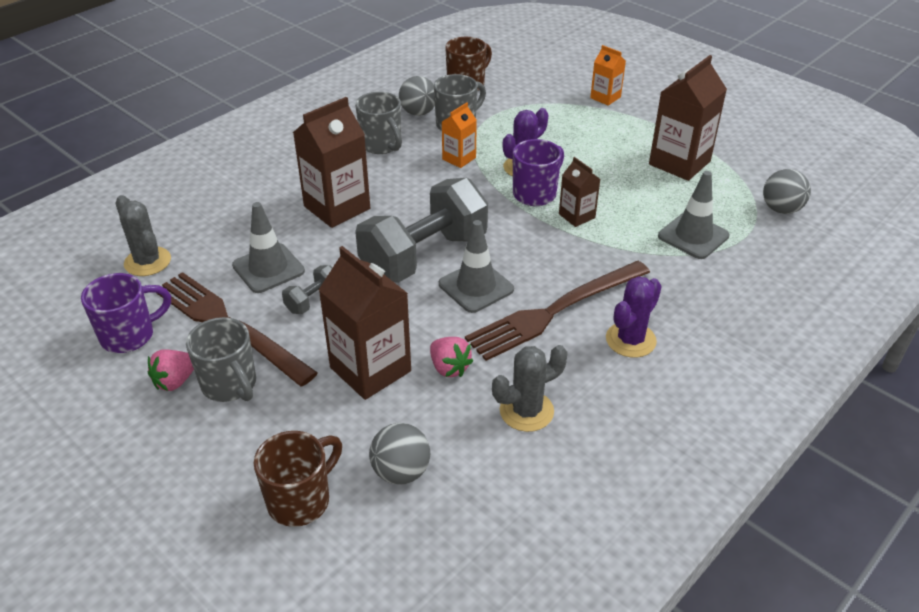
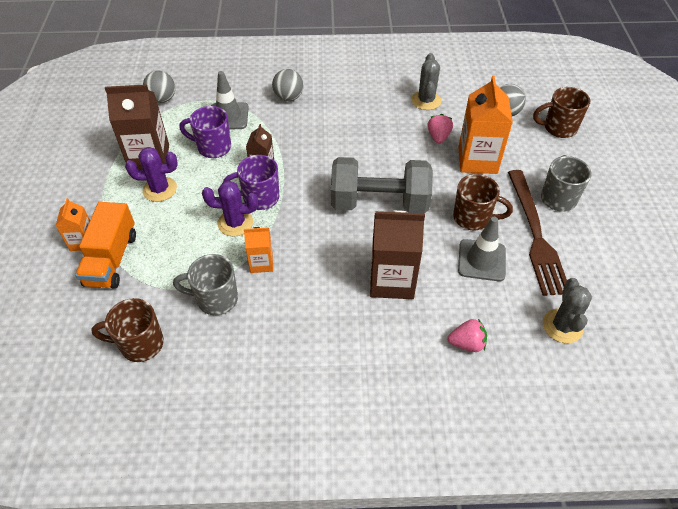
camera: 135 degrees left, 10 degrees up
purple mug [81,273,171,353] -> purple mug moved to [179,106,231,158]
pink strawberry [148,349,194,391] -> pink strawberry moved to [448,319,487,352]
grey dumbbell [282,265,332,314] -> brown mug [453,174,513,230]
brown carton [319,246,411,400] -> orange carton [458,76,513,174]
grey mug [355,92,402,154] -> none
grey ball [399,76,435,116] -> grey ball moved to [272,69,303,101]
grey traffic cone [439,220,514,313] -> none
brown fork [465,261,650,361] -> none
grey cactus [492,345,568,432] -> grey cactus turned 75 degrees clockwise [411,53,441,110]
purple cactus [606,276,662,358] -> purple cactus moved to [125,147,178,202]
none -> orange truck [75,202,136,289]

